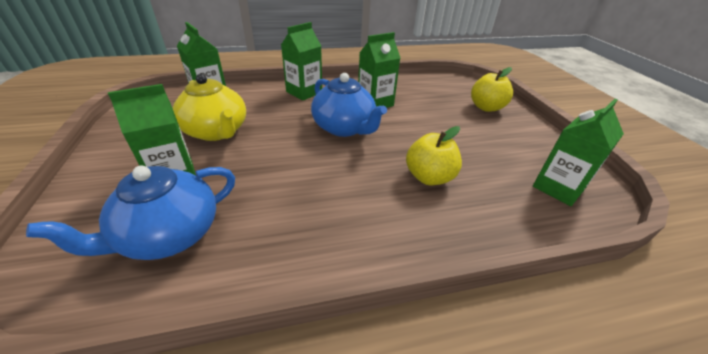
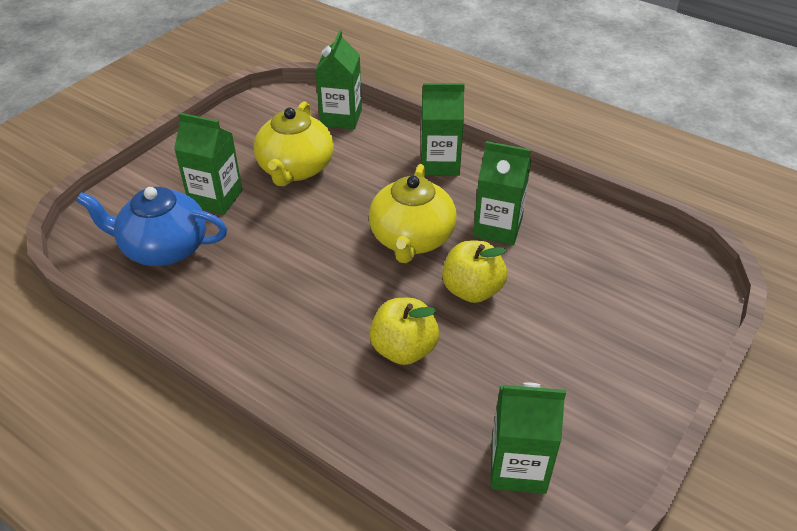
camera: 50 degrees right, 5 degrees up
blue teapot [311,73,387,137] -> yellow teapot [369,164,457,263]
yellow apple [471,67,513,112] -> yellow apple moved to [442,241,507,303]

